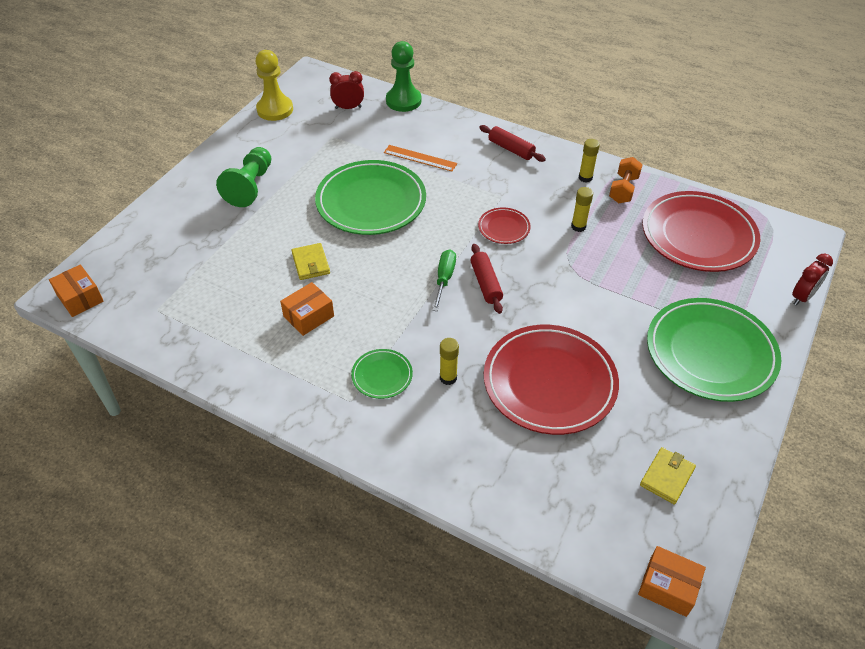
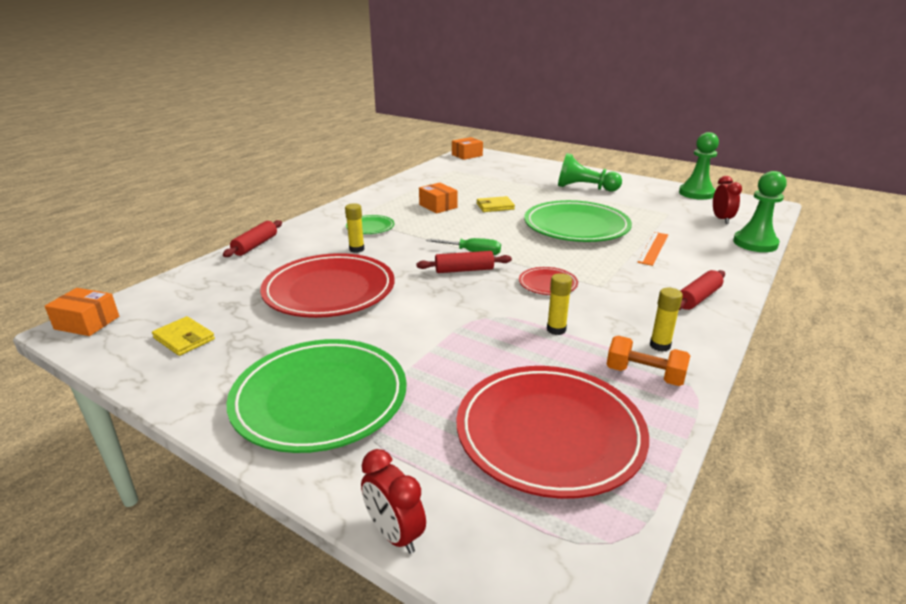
camera: 95 degrees right, 20 degrees down
yellow pawn [256,50,293,121] -> green pawn [679,132,719,200]
orange box [638,546,706,617] -> orange box turned 75 degrees clockwise [45,288,119,336]
none -> red rolling pin [223,220,282,257]

